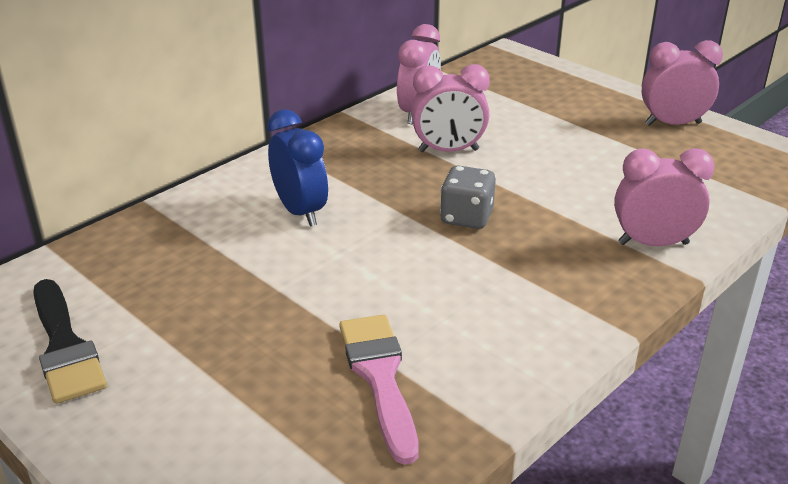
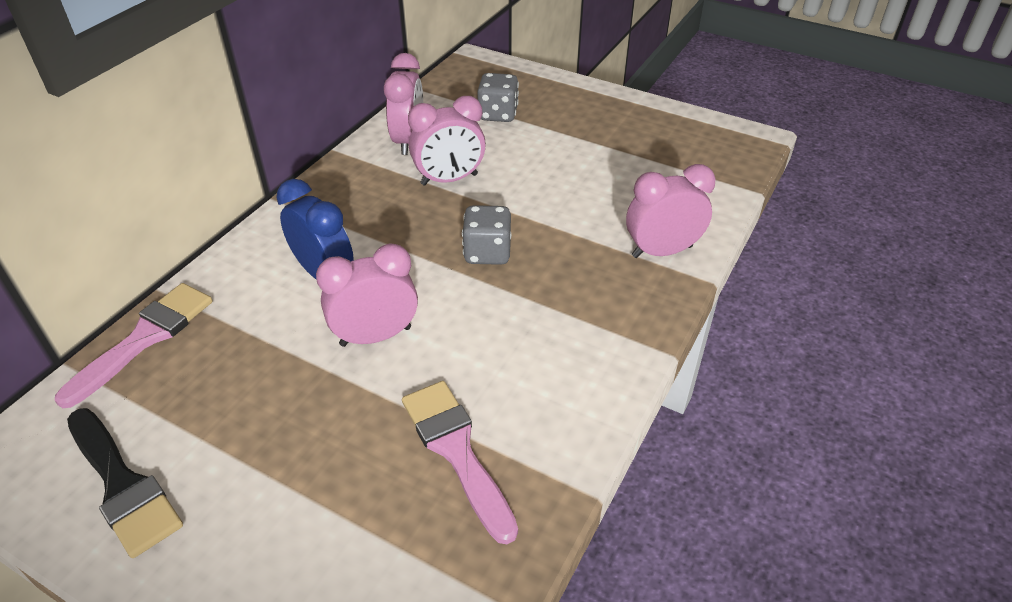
camera: 15 degrees left, 10 degrees up
pink clock [642,40,723,126] -> pink clock moved to [316,243,418,347]
none -> pink brush [55,283,213,408]
none -> grey dice [477,73,519,122]

